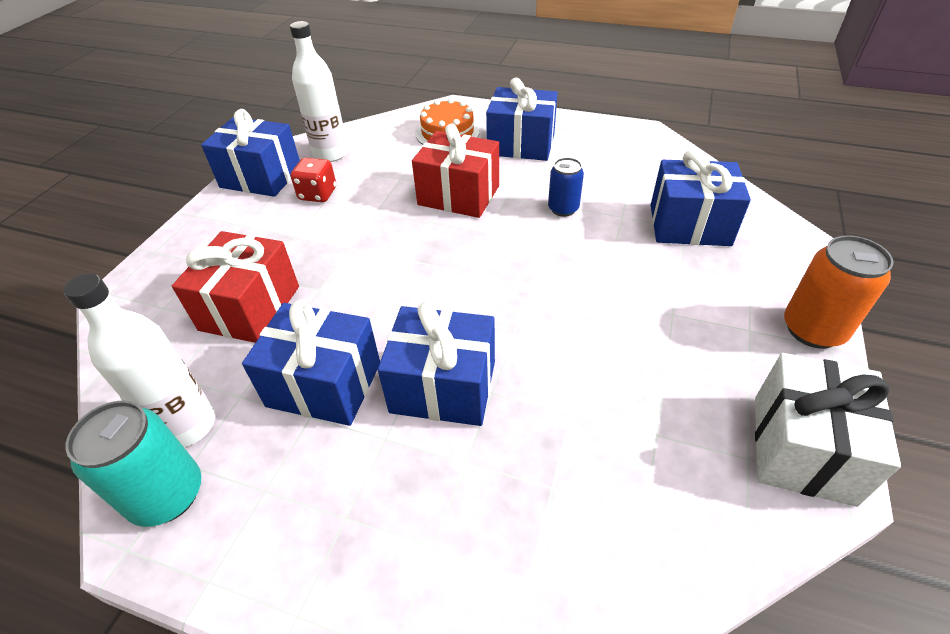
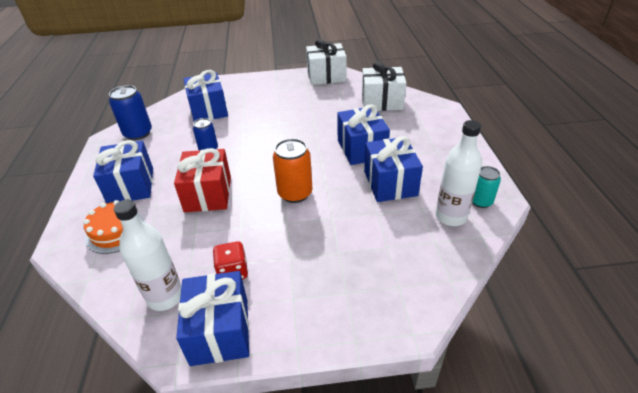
camera: 115 degrees left, 5 degrees down
turquoise can [65,400,202,527] -> turquoise can [472,166,501,208], size x0.64
red gift [172,231,299,343] -> none
orange can [784,235,894,349] -> orange can moved to [273,138,312,203]
none -> blue can [109,85,152,140]
none -> white gift [362,61,407,111]

